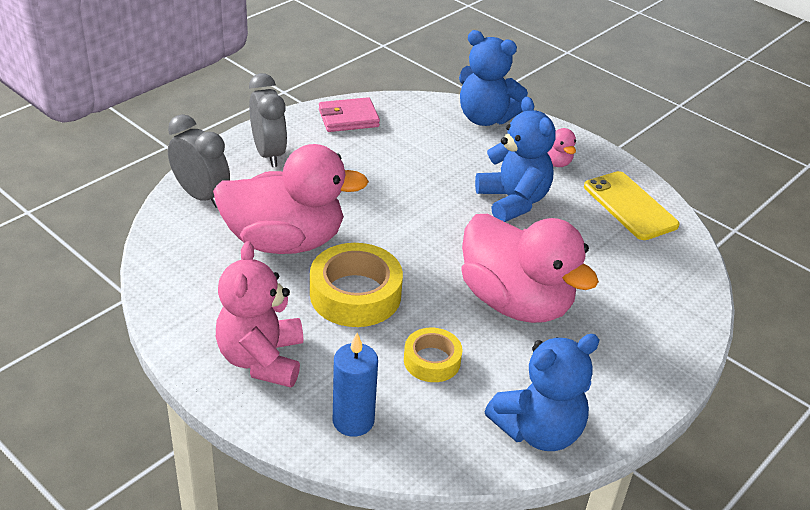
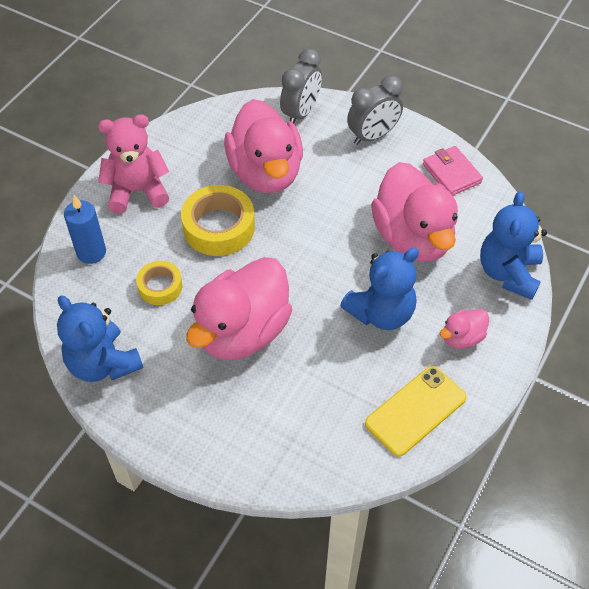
camera: 80 degrees right, 15 degrees up
none -> pink duck [371,162,458,262]

